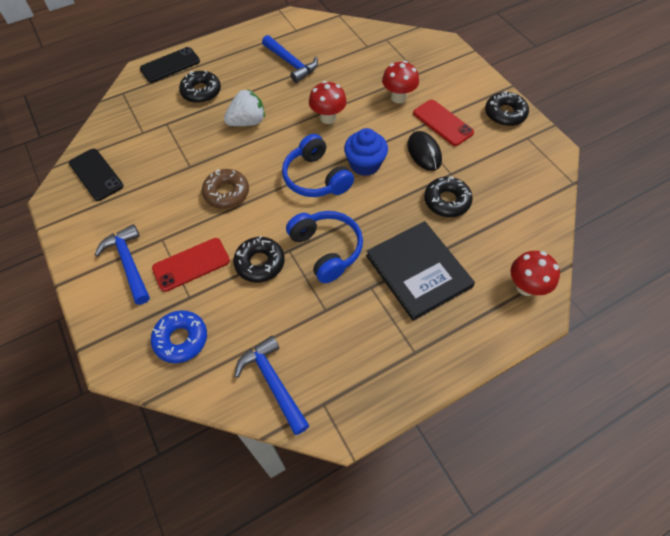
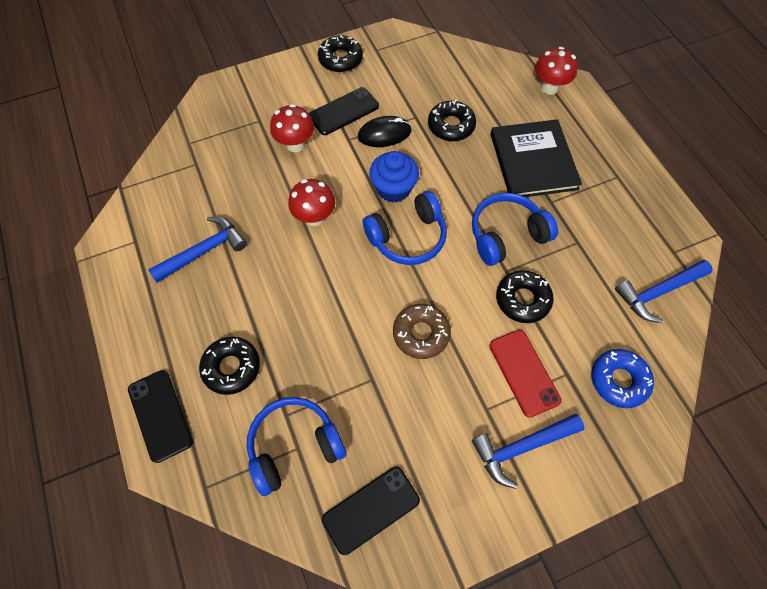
camera: 85 degrees left, 5 degrees up
white strawberry [224,90,265,126] -> none
black book [366,221,475,321] -> black book turned 75 degrees counterclockwise [490,119,582,197]
red phone [413,100,474,146] -> black phone [309,87,379,135]
none -> blue headphones [247,397,346,496]

